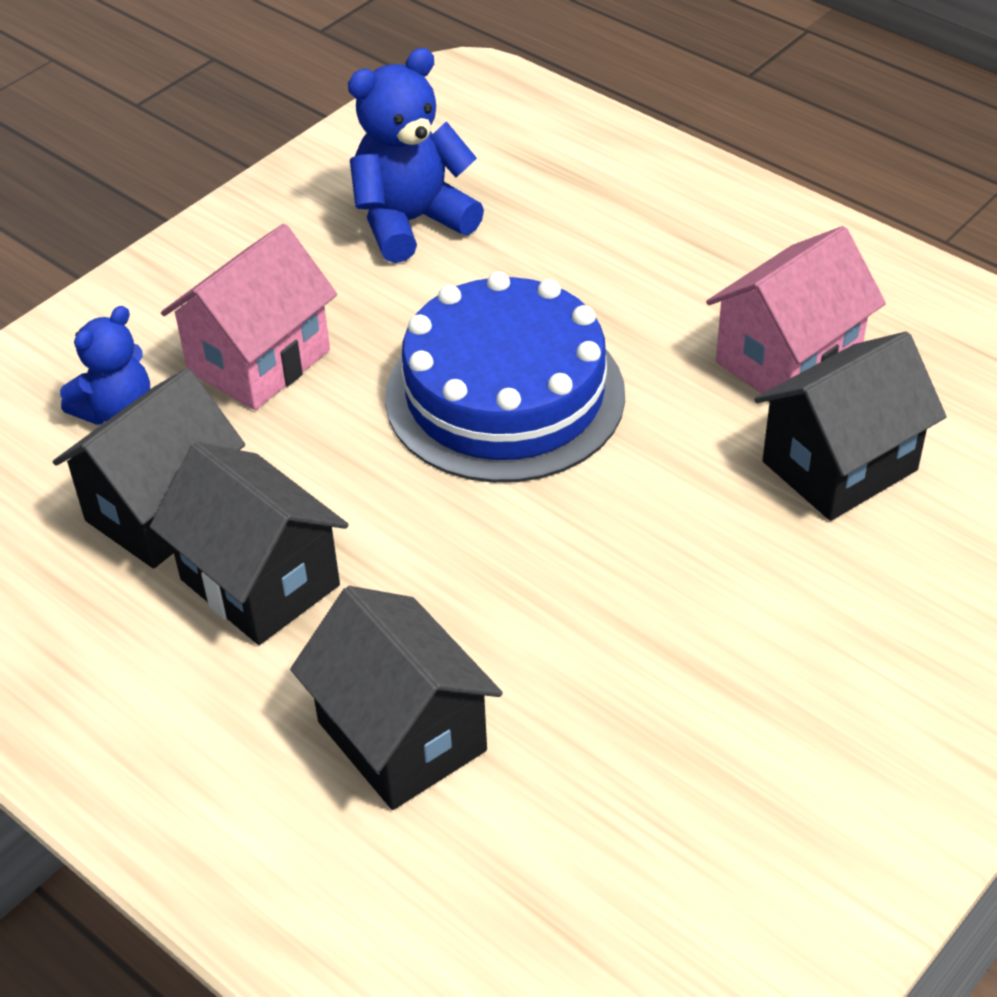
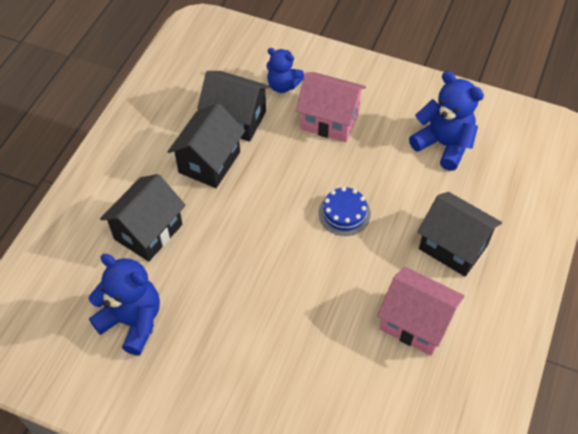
camera: 70 degrees right, 10 degrees up
blue cake [385,271,625,483] -> blue cake [318,187,371,236], size x0.47
black house [754,332,946,521] -> black house moved to [417,192,502,277]
none -> blue teddy bear [89,254,160,355]

